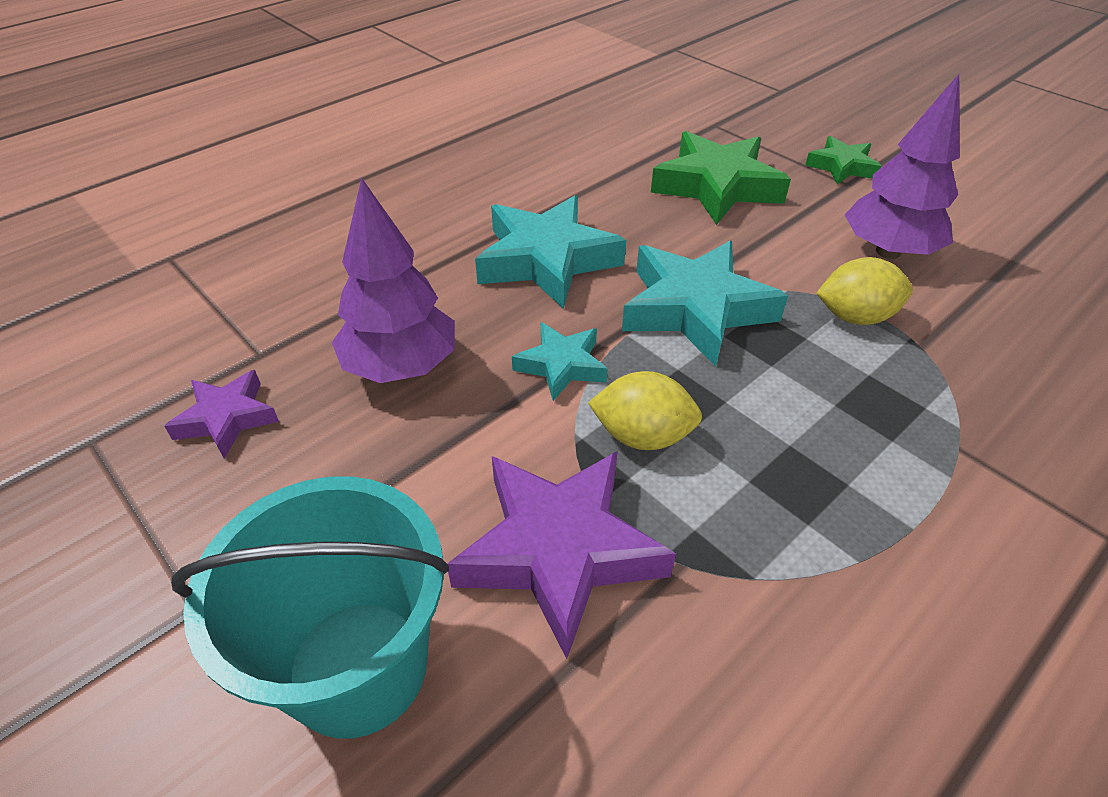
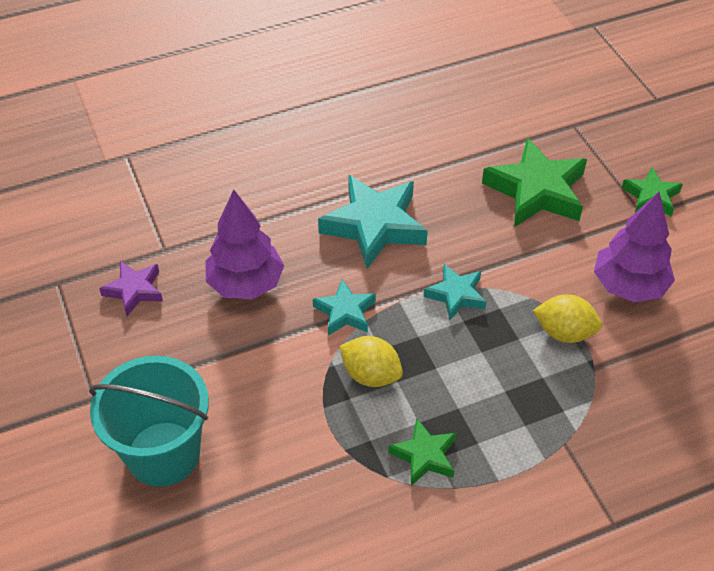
camera: 20 degrees right, 5 degrees up
purple star [447,451,676,659] -> none
turquoise star [622,241,788,367] -> turquoise star [424,264,486,320], size x0.55
none -> green star [388,418,456,486]

